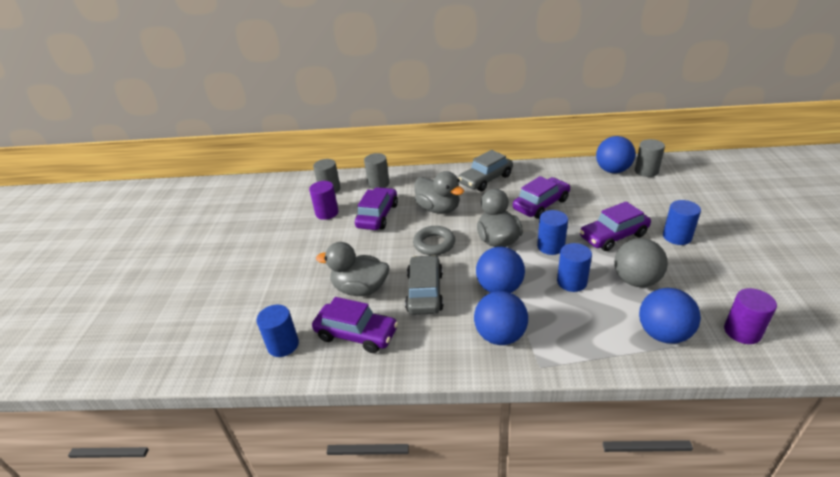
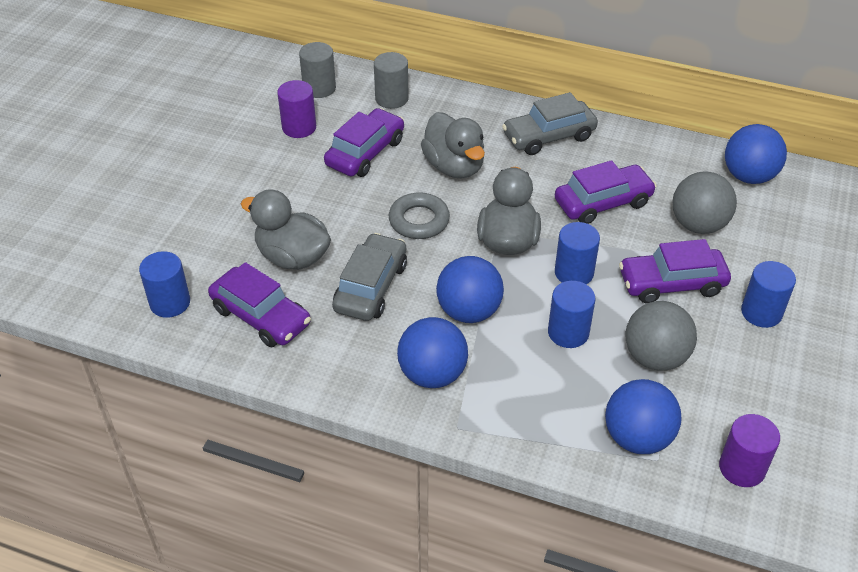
camera: 15 degrees right, 10 degrees up
grey cylinder [635,139,665,177] -> none
none -> grey ball [672,171,737,234]

